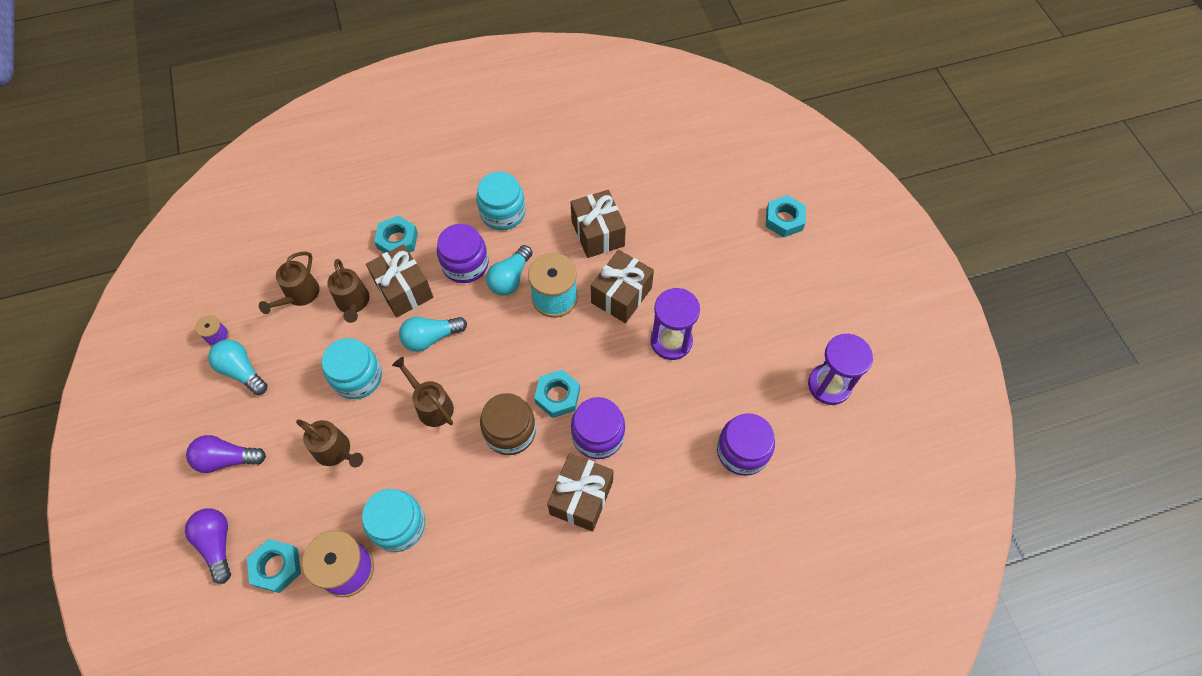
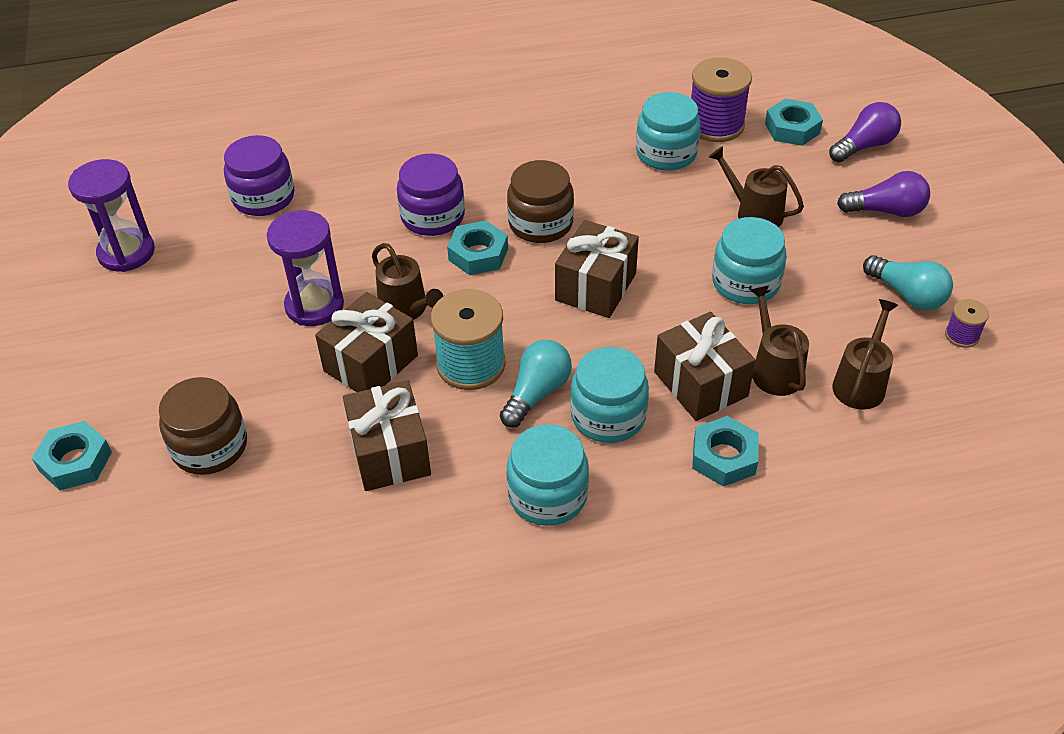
camera: 175 degrees left, 15 degrees down
purple light bulb [185,508,231,584] -> purple light bulb turned 105 degrees counterclockwise [829,102,901,163]
brown watering can [392,357,454,427] -> brown watering can moved to [372,243,443,320]
turquoise light bulb [399,317,467,352] -> none
purple jar [437,224,489,283] -> turquoise jar [570,347,649,443]
brown gift [547,453,614,532] -> brown gift moved to [555,220,639,318]
none -> brown jar [159,377,247,475]

